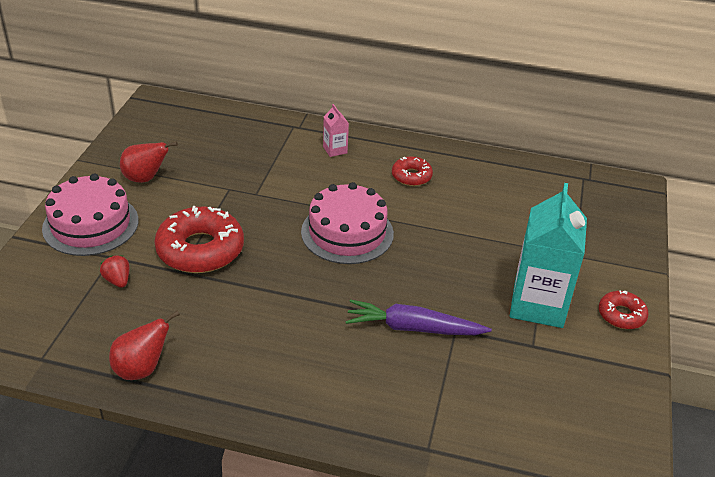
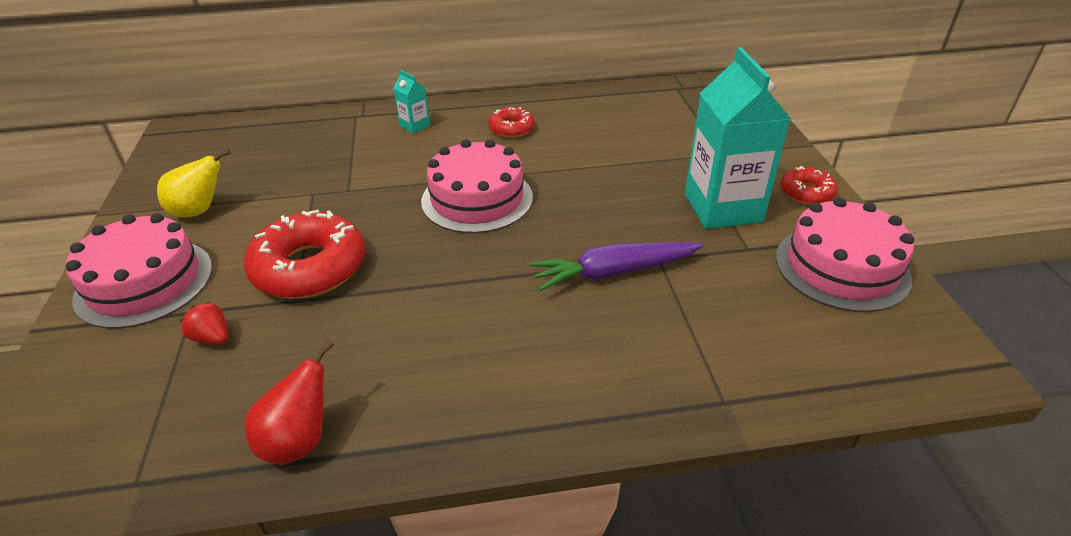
camera: 20 degrees left, 0 degrees up
red pear [120,141,178,183] -> yellow pear [157,149,231,218]
pink carton [323,104,349,157] -> turquoise carton [393,70,430,133]
none -> pink cake [776,197,914,312]

